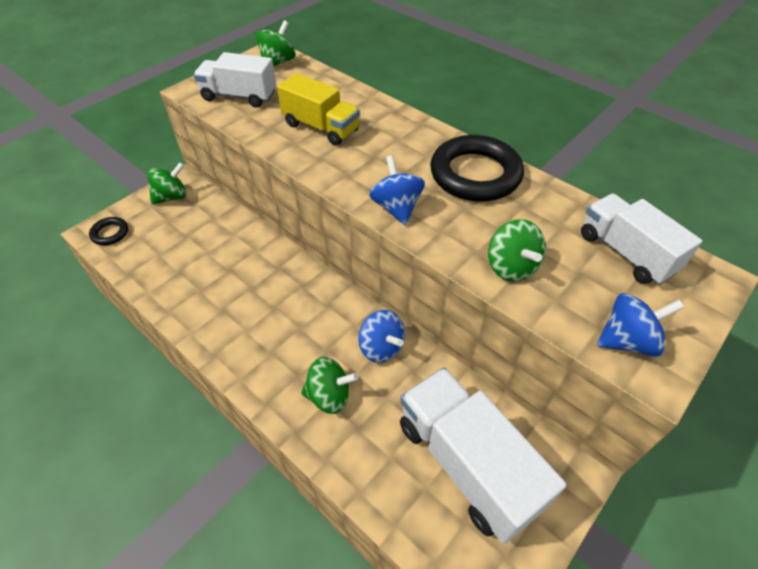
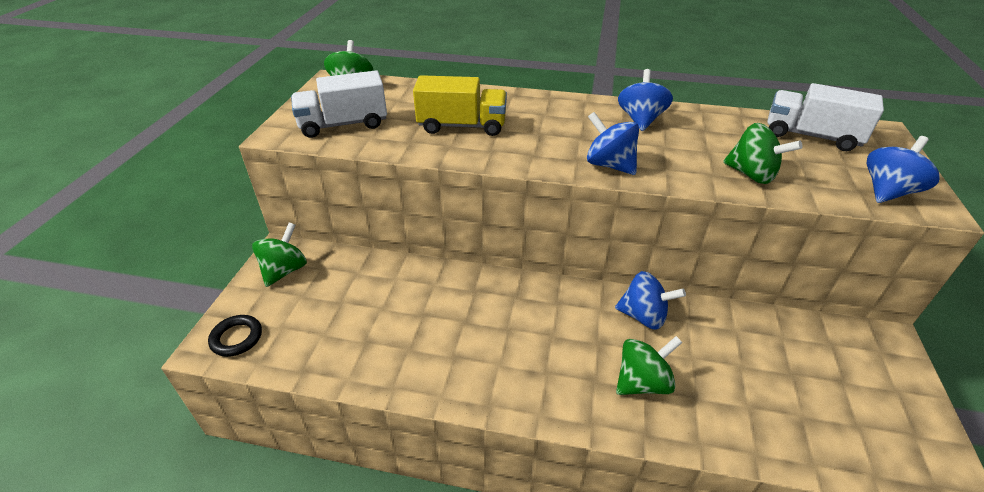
camera: 30 degrees left, 10 degrees down
white truck [400,368,566,544] -> none
black ring [430,135,524,201] -> blue spinning top [618,69,673,131]

